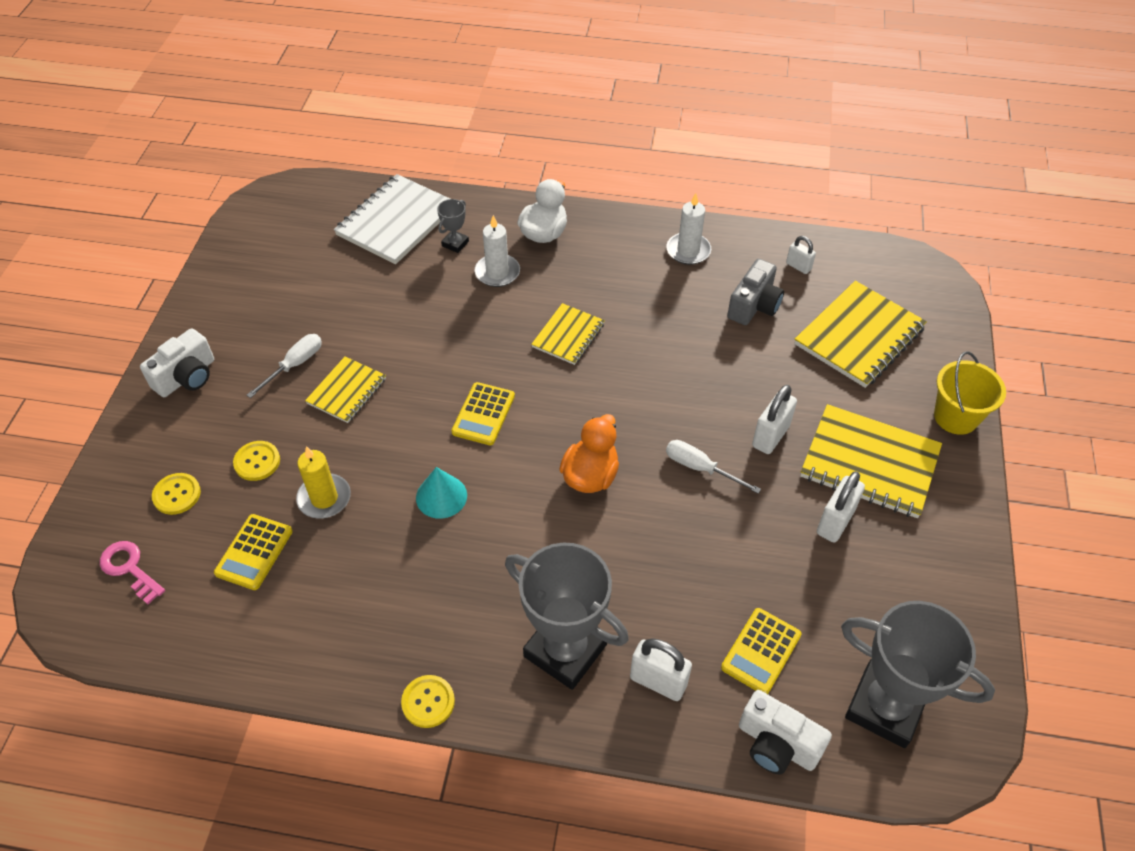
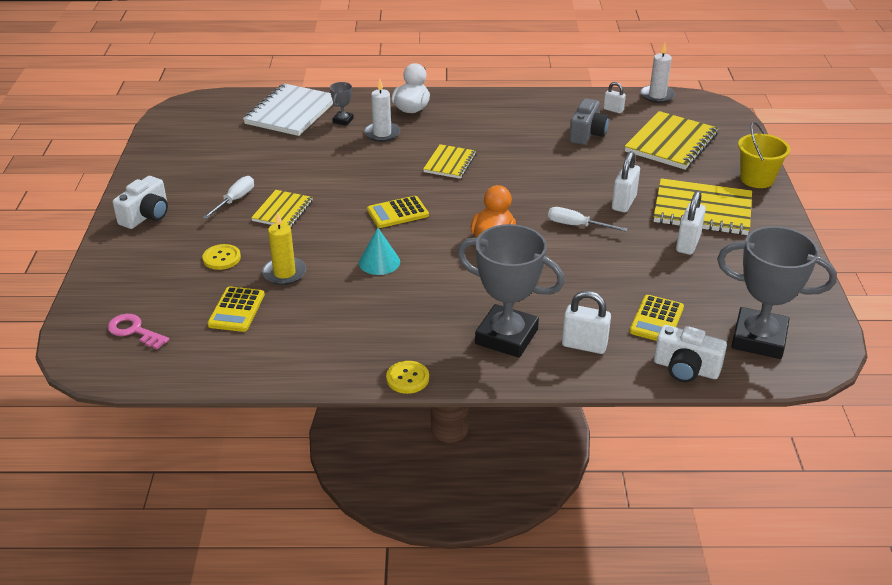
camera: 10 degrees left, 15 degrees down
yellow button [152,473,201,515] -> none
yellow calculator [451,382,515,445] -> yellow calculator turned 60 degrees clockwise [367,196,429,228]
white candle [666,193,711,265] -> white candle moved to [640,43,675,103]

